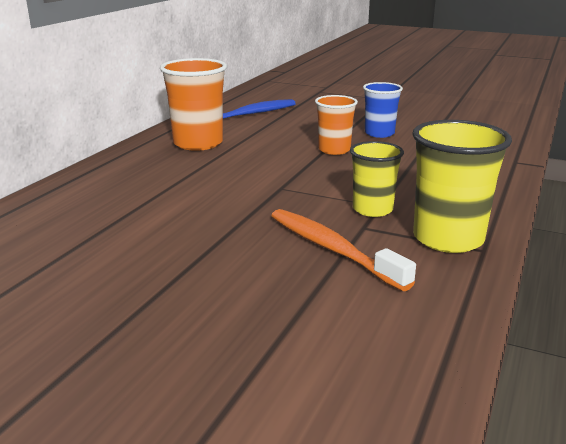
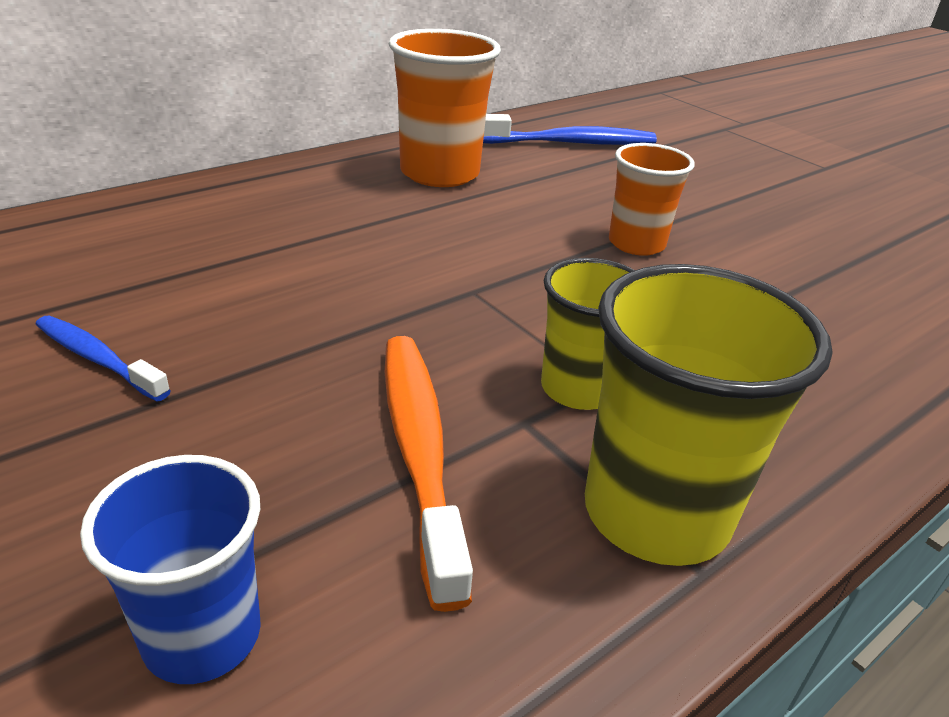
camera: 25 degrees right, 10 degrees up
blue cup [363,82,403,138] -> blue cup moved to [80,455,261,684]
none -> blue toothbrush [35,316,171,401]

